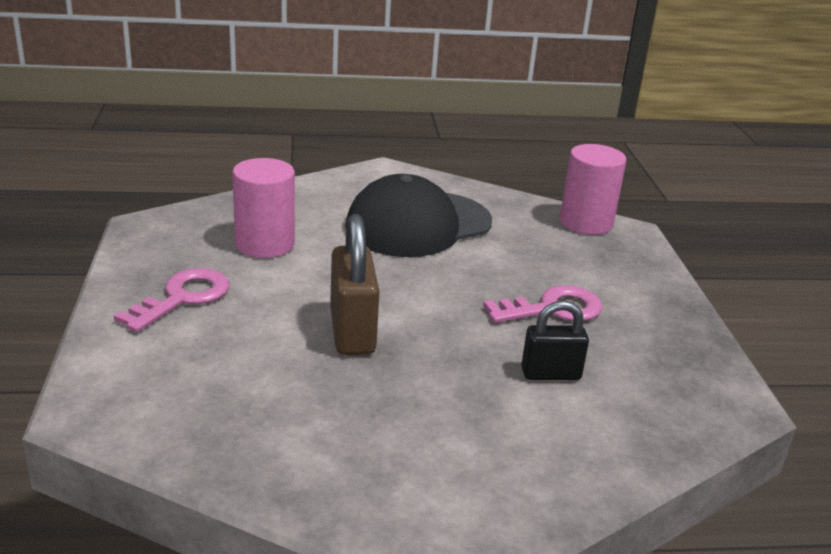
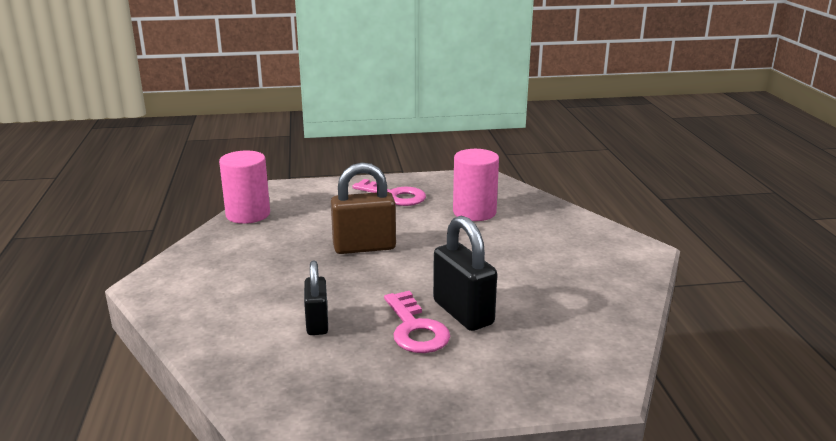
camera: 90 degrees right, 5 degrees down
black cap [345,174,492,257] -> none
pink cylinder [560,144,626,235] -> pink cylinder moved to [219,150,270,224]
none -> black padlock [433,216,497,331]

